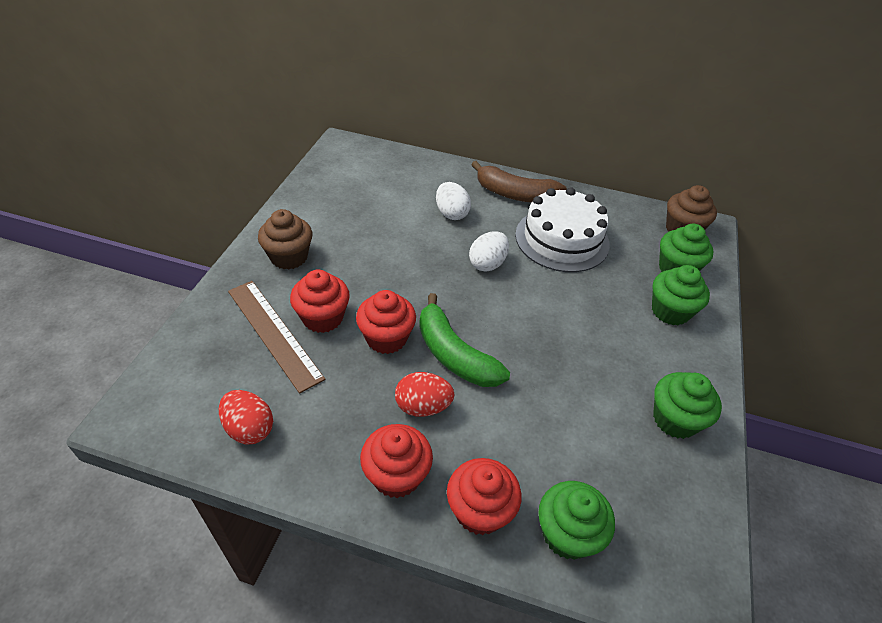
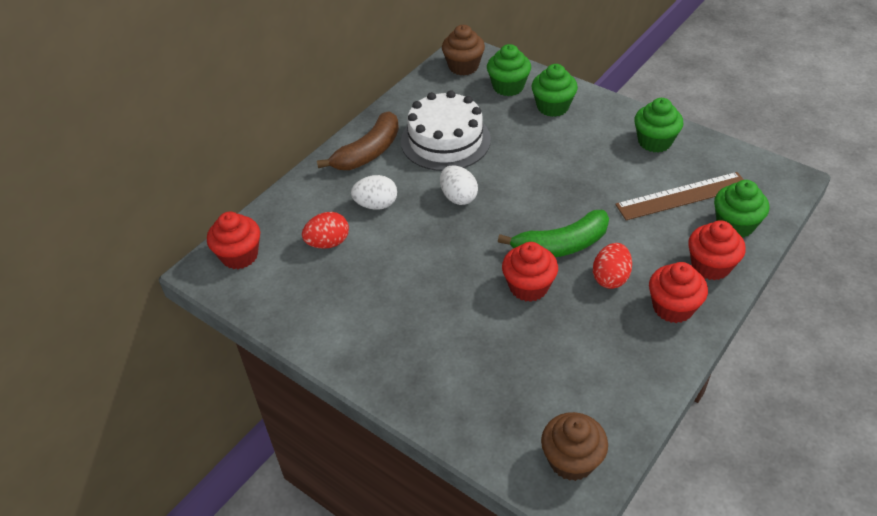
camera: 65 degrees left, 0 degrees up
red egg [219,390,273,444] -> red egg moved to [302,212,349,249]
brown ruler [228,281,325,394] -> brown ruler moved to [615,172,744,220]
brown cupcake [258,209,312,270] -> brown cupcake moved to [541,412,608,481]
red cupcake [290,269,350,333] -> red cupcake moved to [207,212,260,269]

